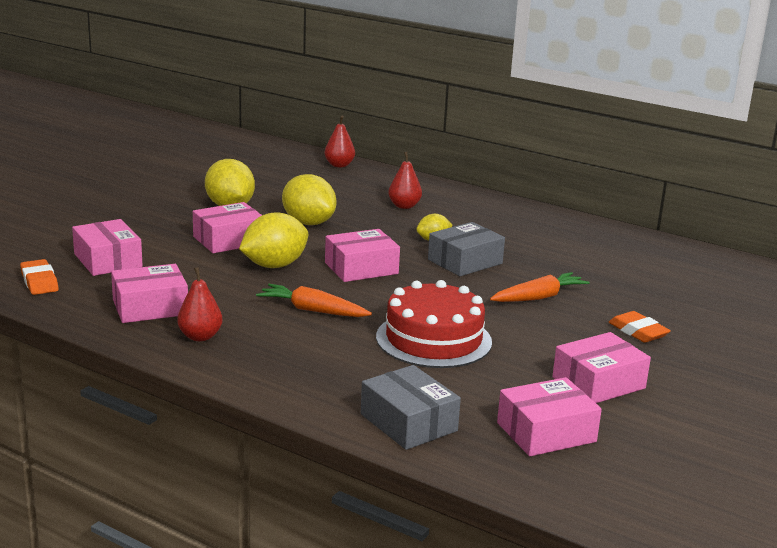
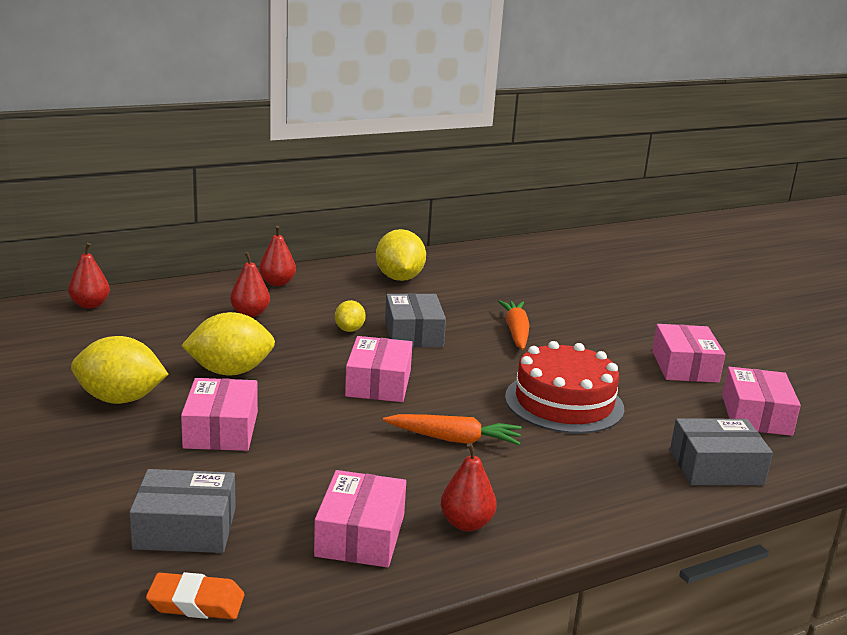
camera: 60 degrees left, 0 degrees up
pink box [72,219,143,276] -> grey box [129,469,236,553]
yellow lemon [239,212,308,268] -> yellow lemon moved to [376,229,426,281]
orange carrot [256,284,372,317] -> orange carrot turned 135 degrees counterclockwise [383,414,521,445]
orange eraser [609,311,671,343] -> none
none -> red pear [259,226,296,286]

